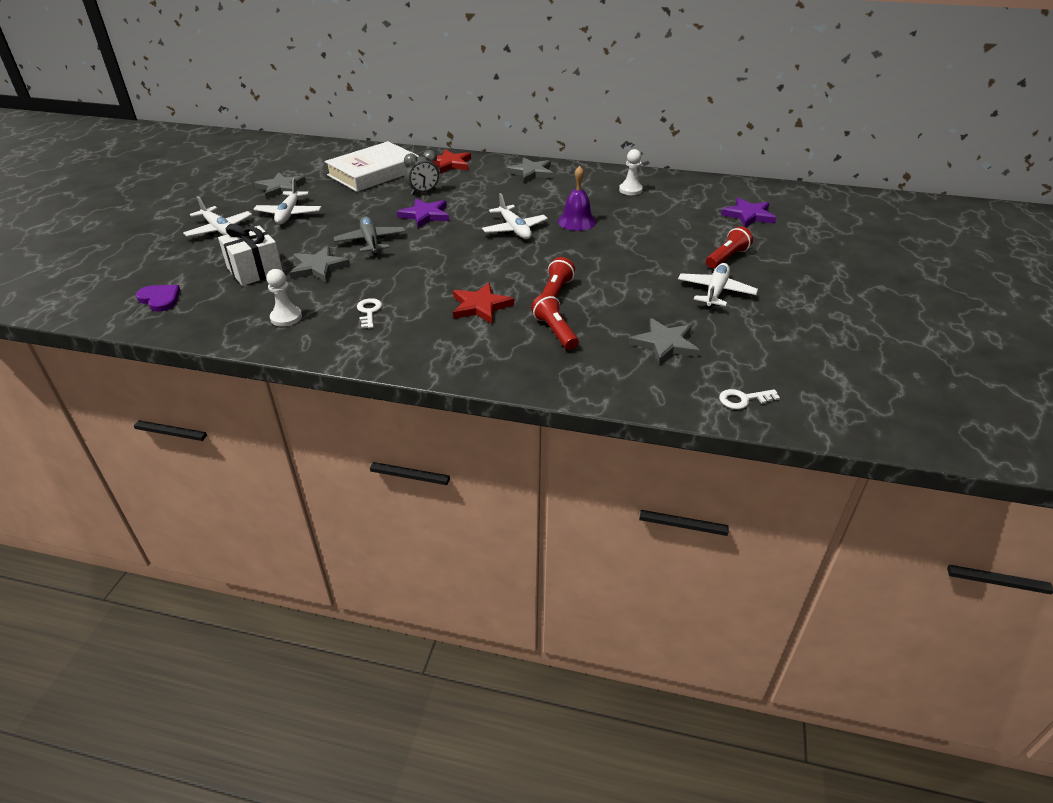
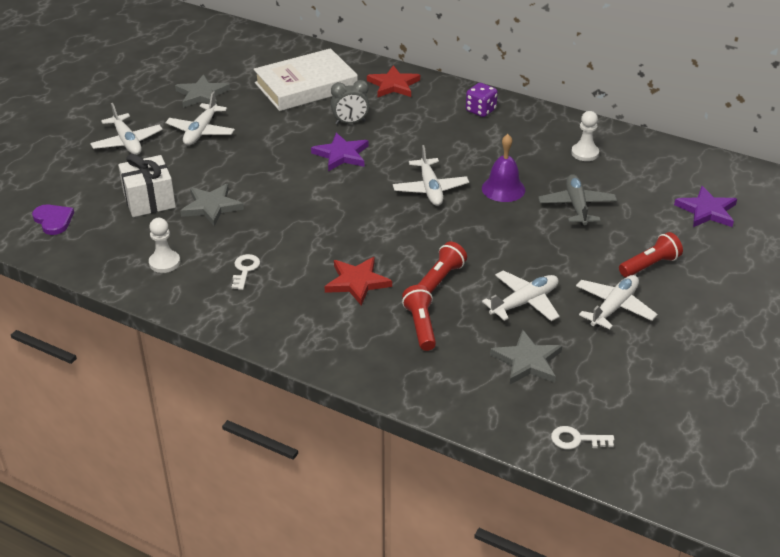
camera: 15 degrees right, 0 degrees up
grey plane [334,216,405,255] -> grey plane moved to [538,174,617,225]
grey star [506,158,553,182] -> purple dice [466,83,498,117]
none -> white plane [482,271,560,321]

